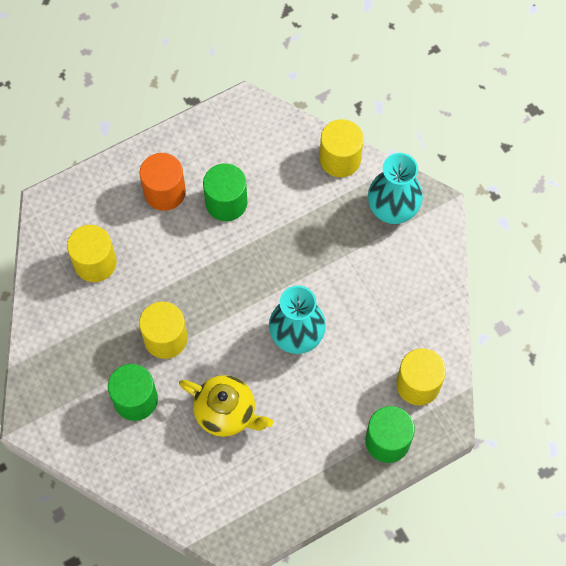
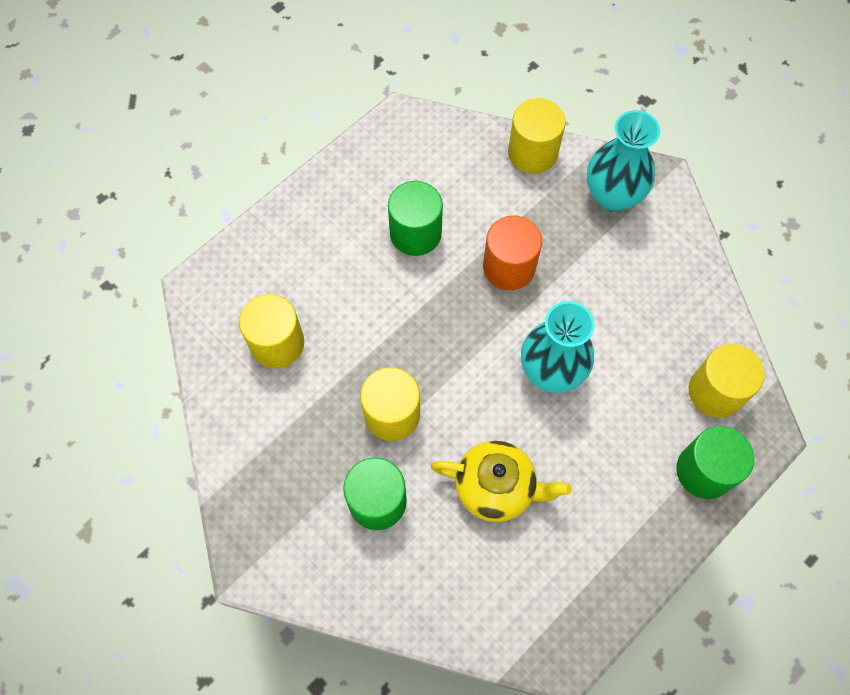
camera: 15 degrees left, 0 degrees up
orange cylinder [139,153,186,211] -> orange cylinder moved to [483,215,542,290]

